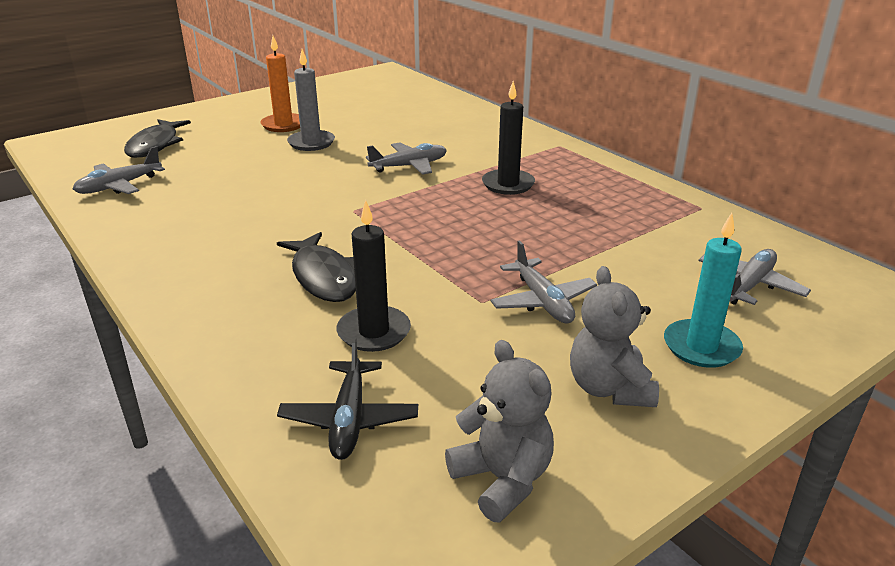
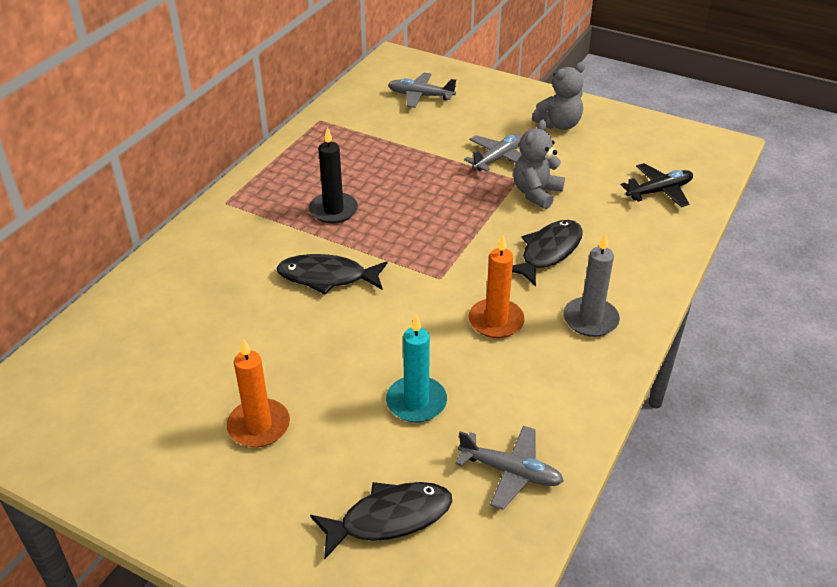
camera: 115 degrees left, 10 degrees up
grey candle [287,49,335,151] -> grey candle moved to [563,233,620,337]
black candle [337,200,411,352] -> none
grey plane [366,142,447,175] -> black fish [277,254,387,294]
grey teddy bear [445,340,554,522] -> grey teddy bear moved to [513,120,565,209]
turquoise candle [664,213,743,368] -> turquoise candle moved to [386,314,447,422]
none -> orange candle [469,235,525,338]

